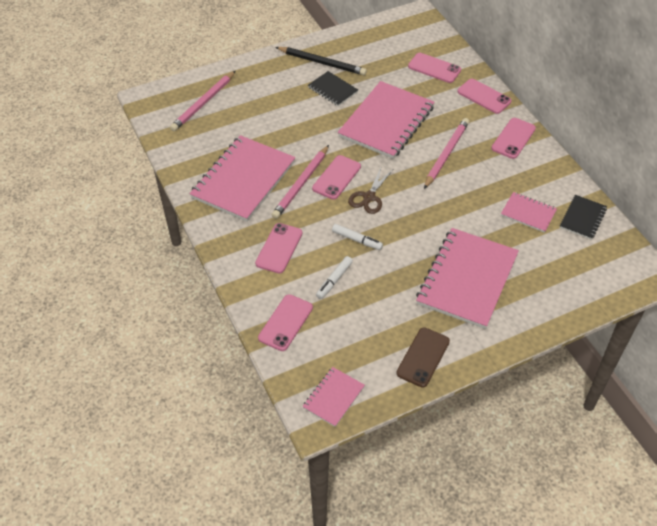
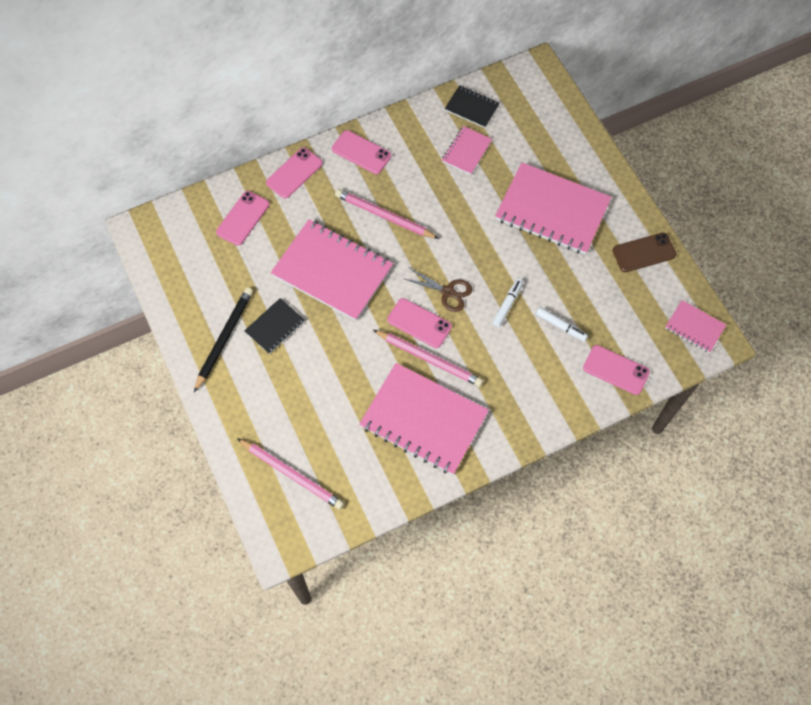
camera: 90 degrees left, 15 degrees up
pink phone [255,223,302,274] -> none
brown phone [396,327,450,388] -> brown phone turned 45 degrees counterclockwise [613,232,676,272]

